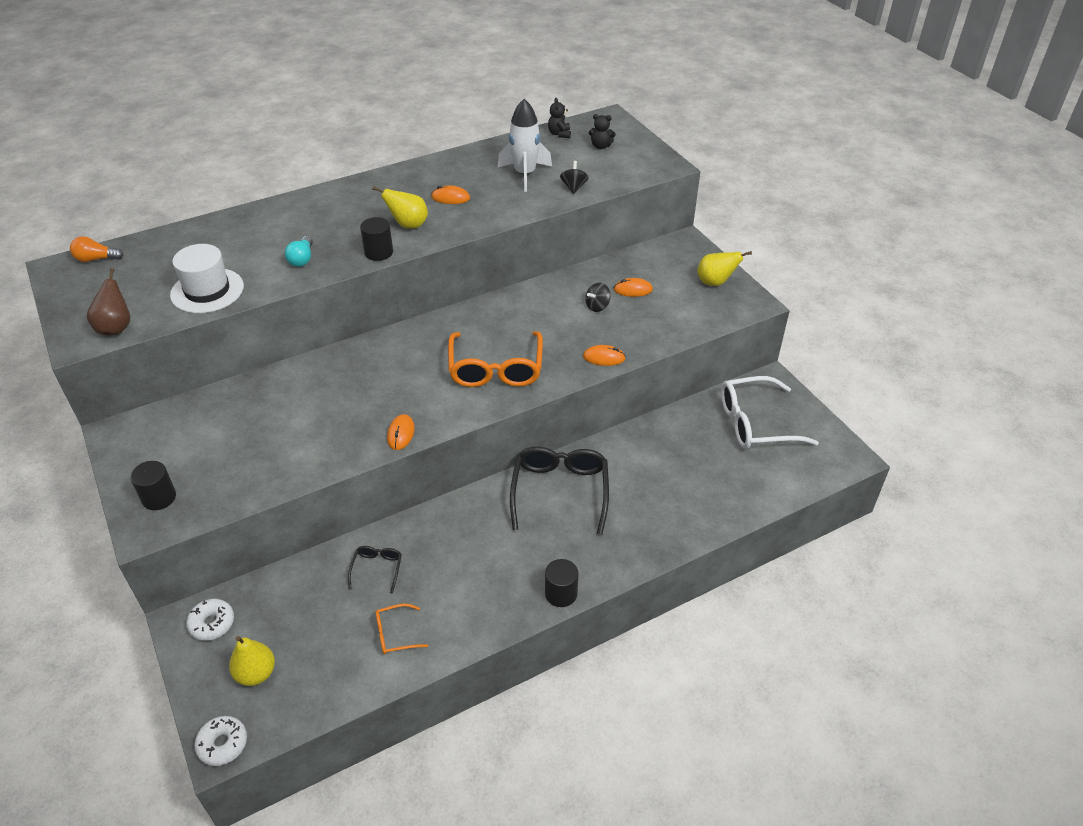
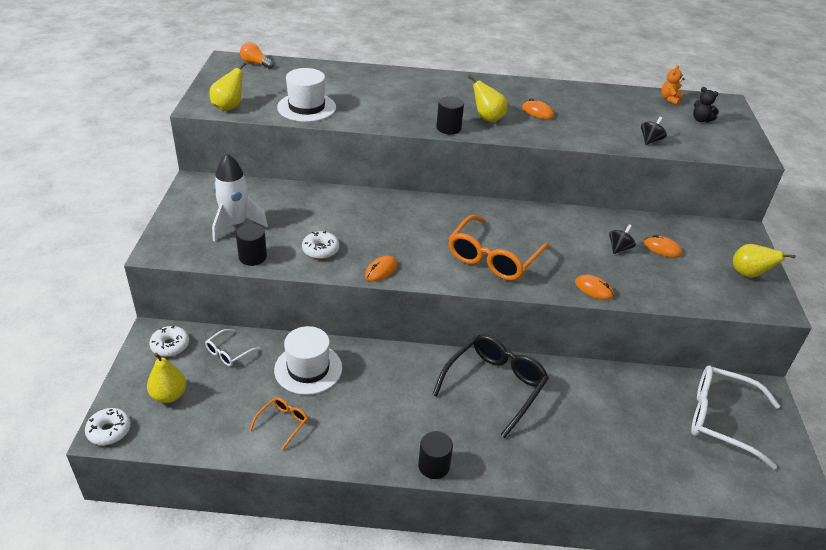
camera: 30 degrees right, 5 degrees down
brown pear [87,268,130,335] -> yellow pear [209,62,246,111]
black cylinder [130,461,176,510] -> black cylinder moved to [236,224,267,266]
turquoise light bulb [285,236,313,267] -> none
black glasses [348,546,402,593] -> white hat [274,326,342,395]
orange glasses [376,604,428,654] -> orange glasses turned 105 degrees clockwise [249,397,308,450]
white rocket [497,99,552,192] -> white rocket moved to [212,154,268,241]
black teddy bear [548,98,571,138] -> orange teddy bear [661,65,684,105]
black spinning top [585,283,611,312] -> black spinning top turned 135 degrees clockwise [609,224,636,254]
none -> white glasses [205,329,260,366]
none -> white donut [302,231,339,259]

